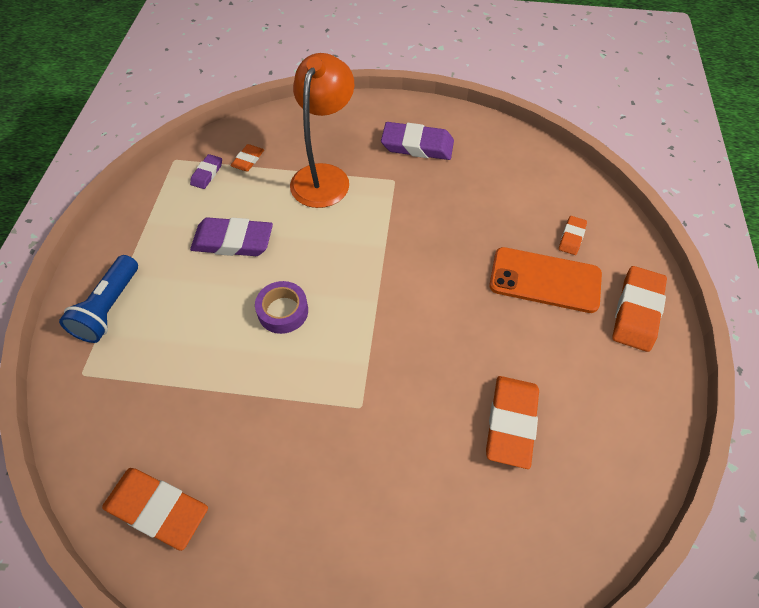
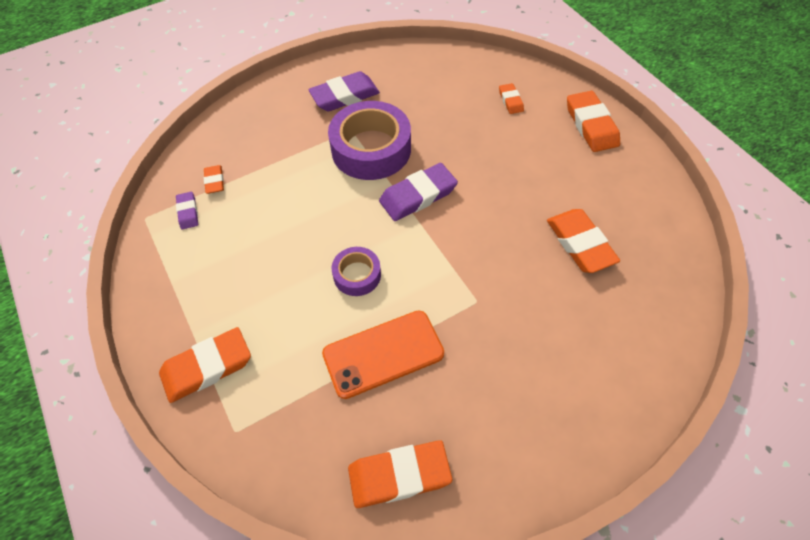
camera: 35 degrees left, 0 degrees up
blue flashlight [59,255,138,343] -> orange eraser [159,327,251,403]
purple eraser [190,217,273,256] -> purple eraser moved to [379,163,458,221]
orange lamp [290,53,354,208] -> none
orange phone [489,247,602,313] -> orange phone moved to [322,310,444,399]
none -> purple tape [328,101,411,180]

